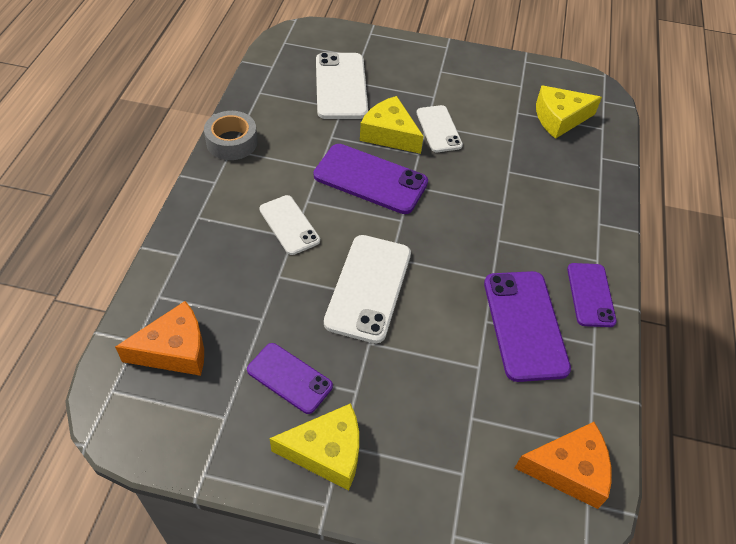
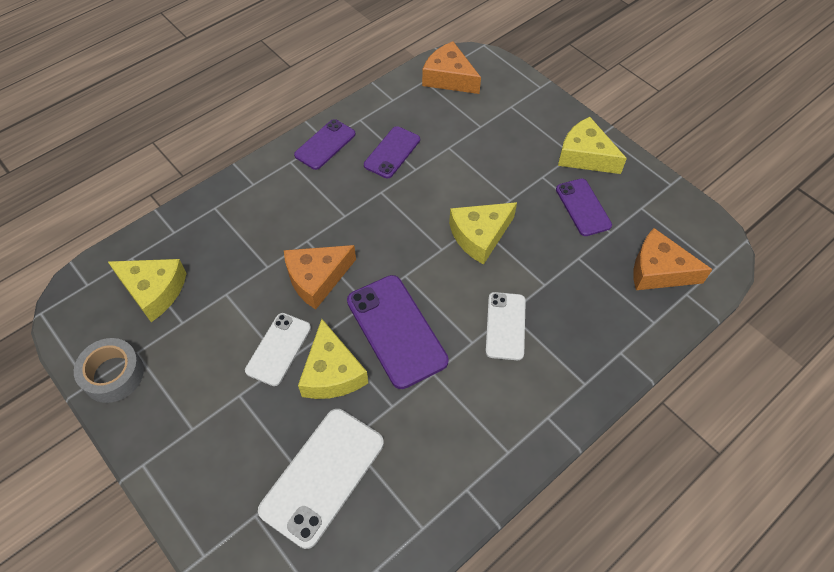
camera: 140 degrees left, 5 degrees up
grey tape [204,111,258,160] -> grey tape moved to [74,338,144,403]
white phone [324,235,411,343] -> yellow cheese [449,202,517,265]
purple phone [484,271,571,382] -> purple phone [364,126,420,178], size x0.62
none -> orange cheese [284,245,356,310]

